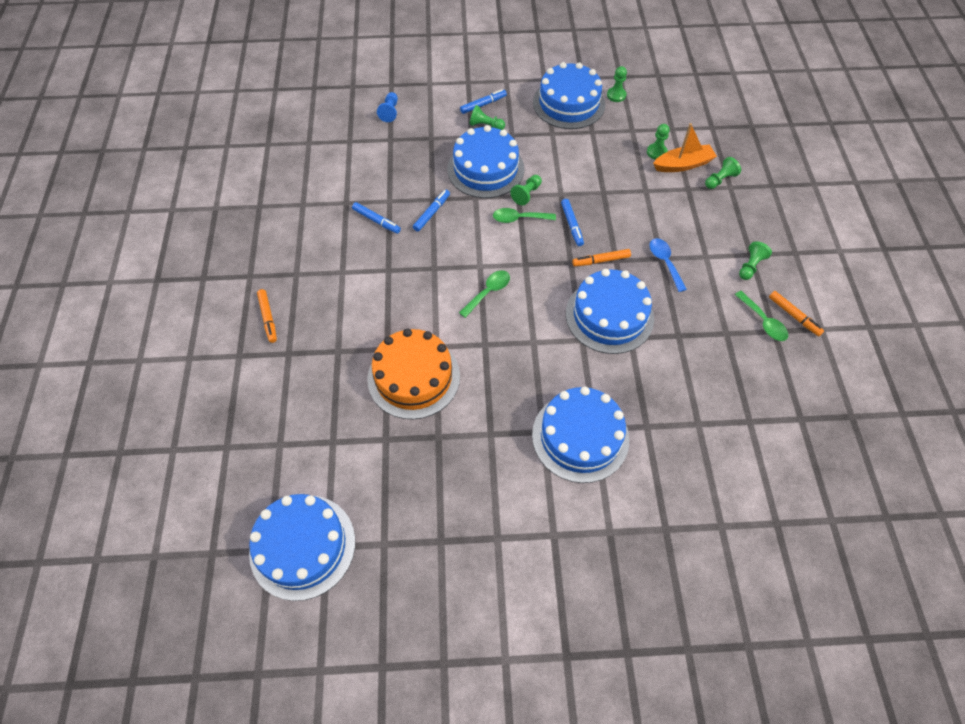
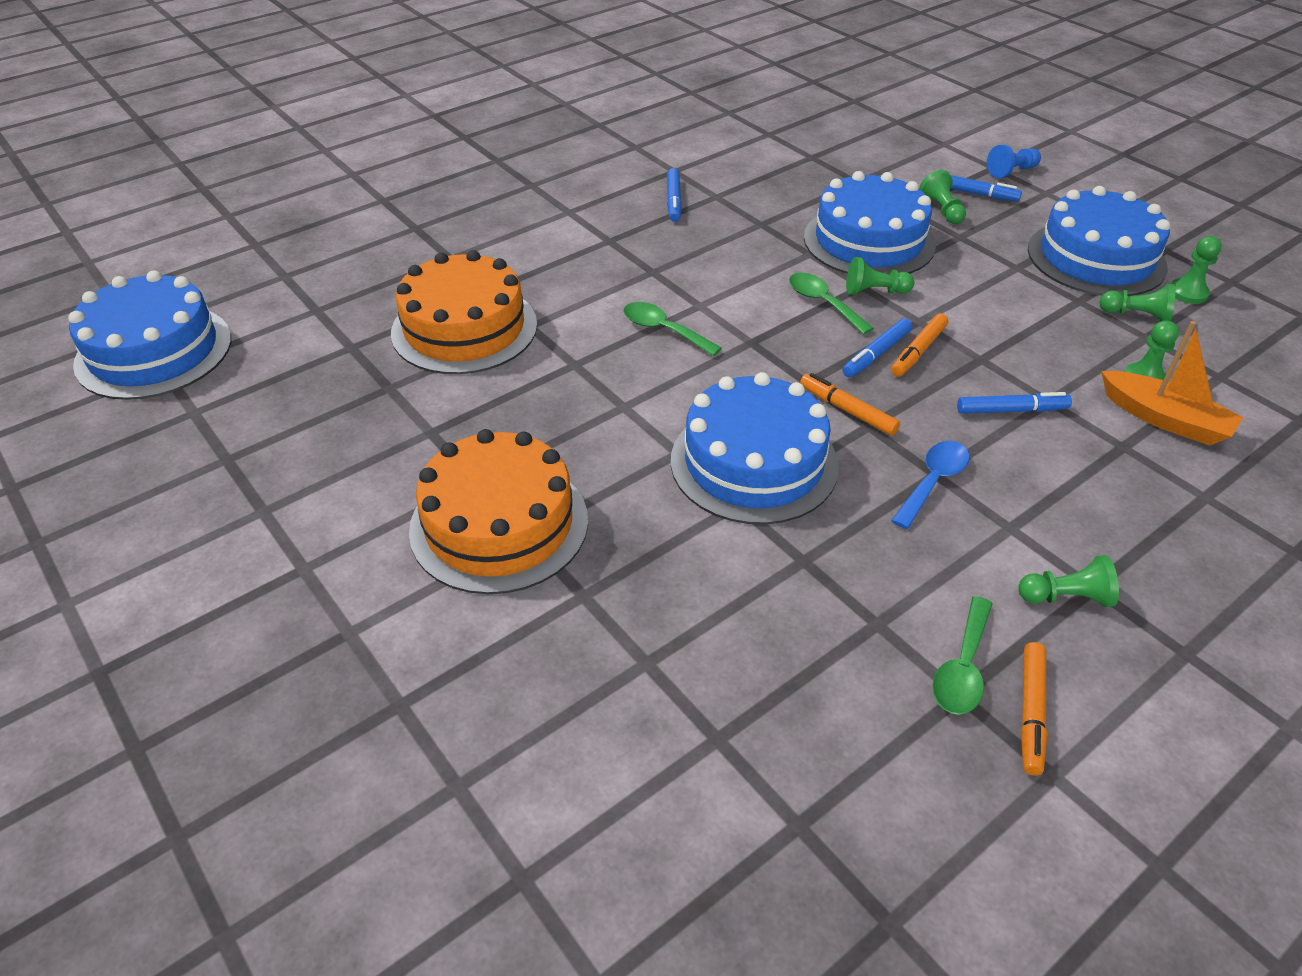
camera: 55 degrees right, 15 degrees down
orange marker [257,289,277,343] -> orange marker moved to [891,313,948,377]
blue pawn [377,92,398,122] -> blue pawn moved to [987,145,1041,178]
blue marker [413,190,450,232] -> blue marker moved to [957,392,1072,414]
green spoon [459,270,510,318] -> green spoon turned 150 degrees counterclockwise [624,302,722,356]
blue cake [532,387,629,483] -> orange cake [409,429,588,594]
green pawn [705,157,741,189] -> green pawn moved to [1100,284,1175,321]

